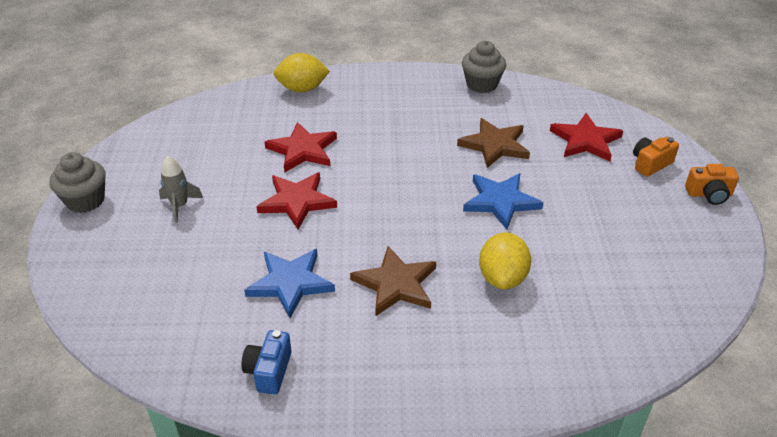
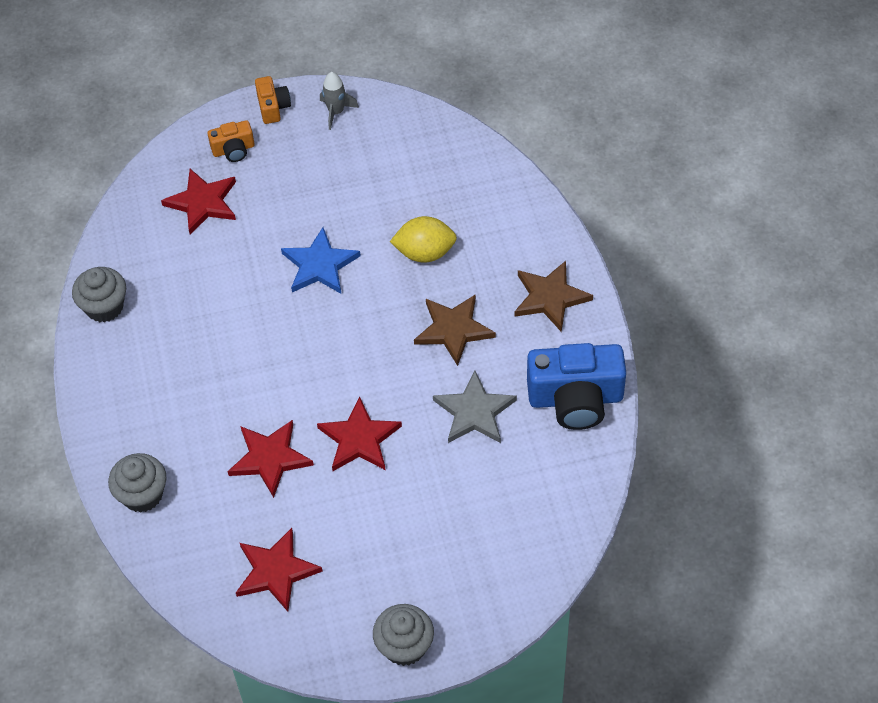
camera: 100 degrees left, 15 degrees up
grey rocket [159,156,203,223] -> grey rocket moved to [320,72,359,130]
blue camera [242,330,292,394] -> blue camera [527,343,626,430], size x2.00
blue star [244,249,335,318] -> grey star [433,371,517,443]
yellow lemon [274,53,330,92] -> grey cupcake [108,453,166,513]
brown star [457,118,530,168] -> brown star moved to [514,261,593,332]
orange camera [633,137,679,177] -> orange camera turned 60 degrees counterclockwise [208,120,255,162]
none -> red star [236,528,323,612]

